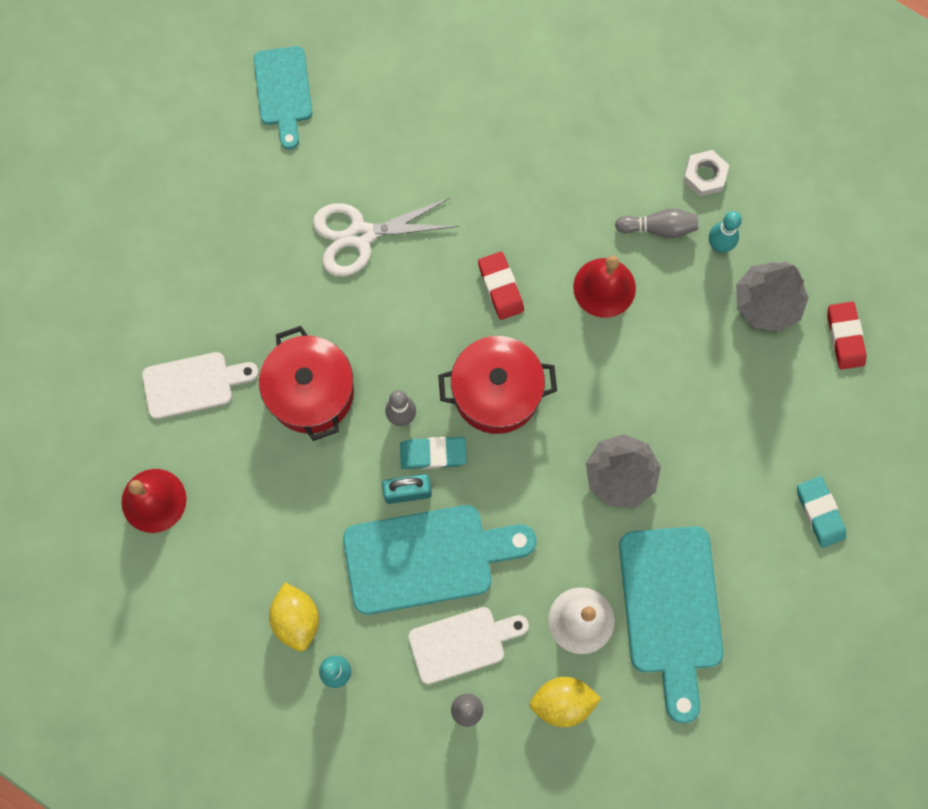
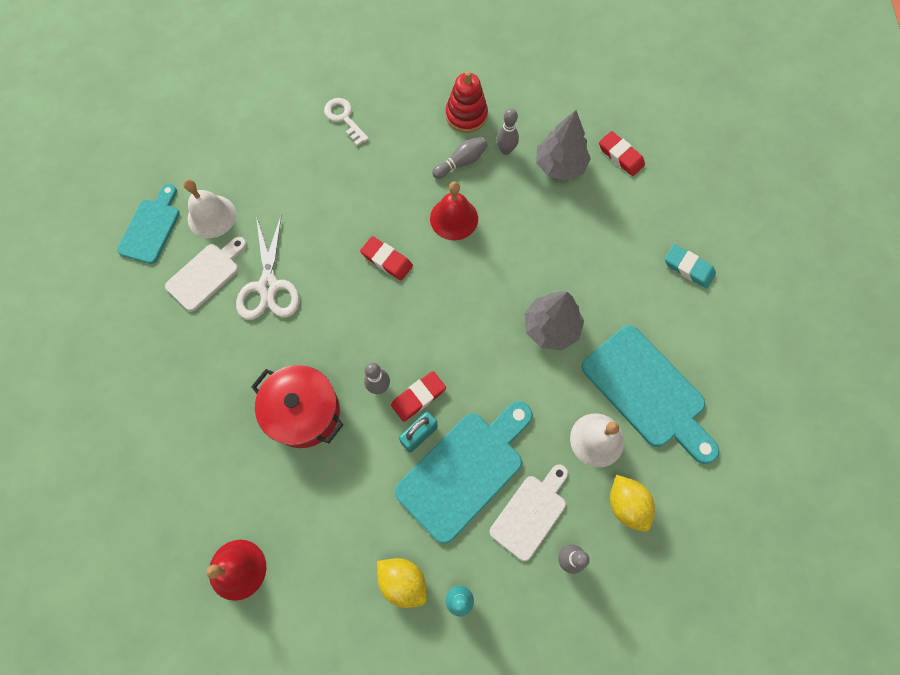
camera: 35 degrees left, 5 degrees down
white cutting board [142,352,259,419] -> white cutting board moved to [165,237,247,312]
turquoise cutting board [254,46,312,150] -> turquoise cutting board turned 120 degrees counterclockwise [117,184,180,264]
white scissors [313,197,459,276] -> white scissors turned 45 degrees counterclockwise [236,215,299,320]
turquoise eraser [400,437,467,469] -> red eraser [391,371,446,422]
red pot [438,336,557,434] -> none
yellow lemon [530,677,601,727] -> yellow lemon turned 75 degrees counterclockwise [610,475,655,532]
white nut [683,150,729,197] -> red stacking toy [446,71,488,133]
turquoise bowling pin [709,211,742,253] -> grey bowling pin [496,108,519,155]
none -> white bell [183,179,236,238]
none -> white key [324,98,369,146]

